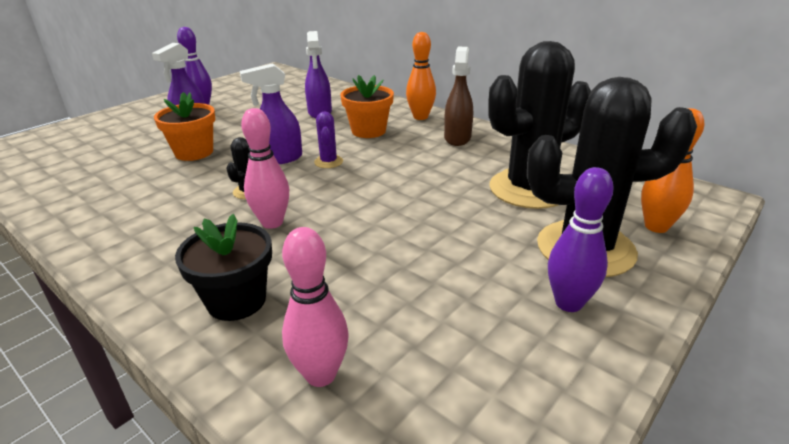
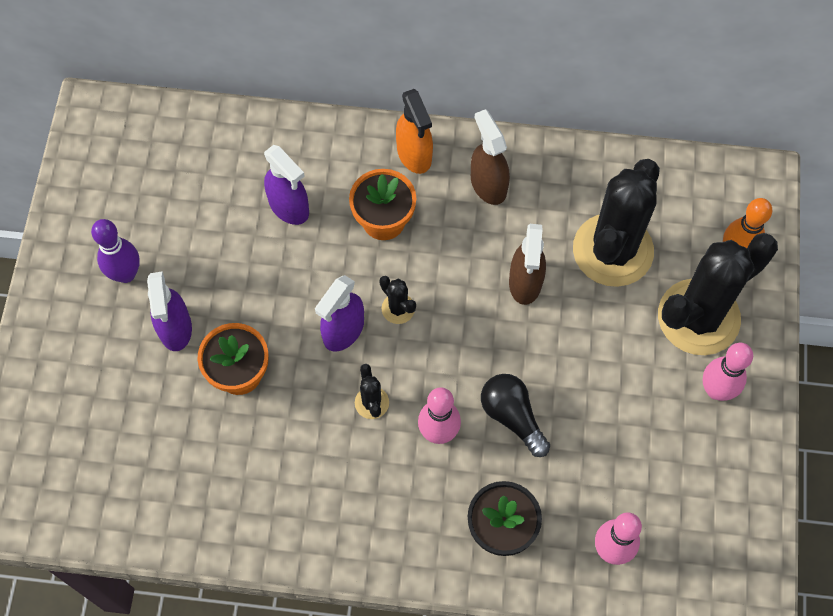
camera: 35 degrees left, 35 degrees up
purple cactus [314,112,343,168] -> black cactus [379,276,416,324]
orange bowling pin [406,32,436,120] -> orange spray bottle [396,89,433,174]
purple bowling pin [548,167,614,312] -> pink bowling pin [703,343,753,401]
none -> black light bulb [481,374,550,457]
none -> brown spray bottle [509,224,546,305]

